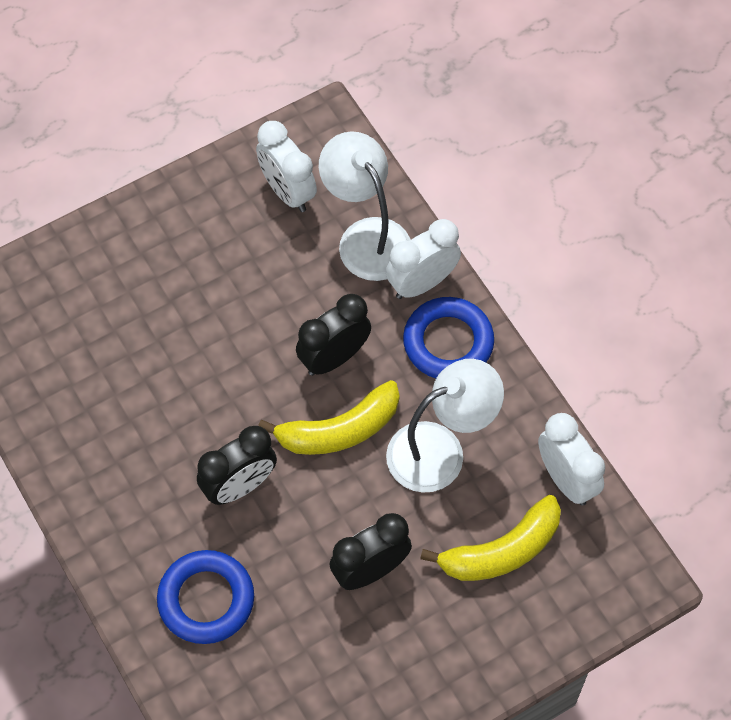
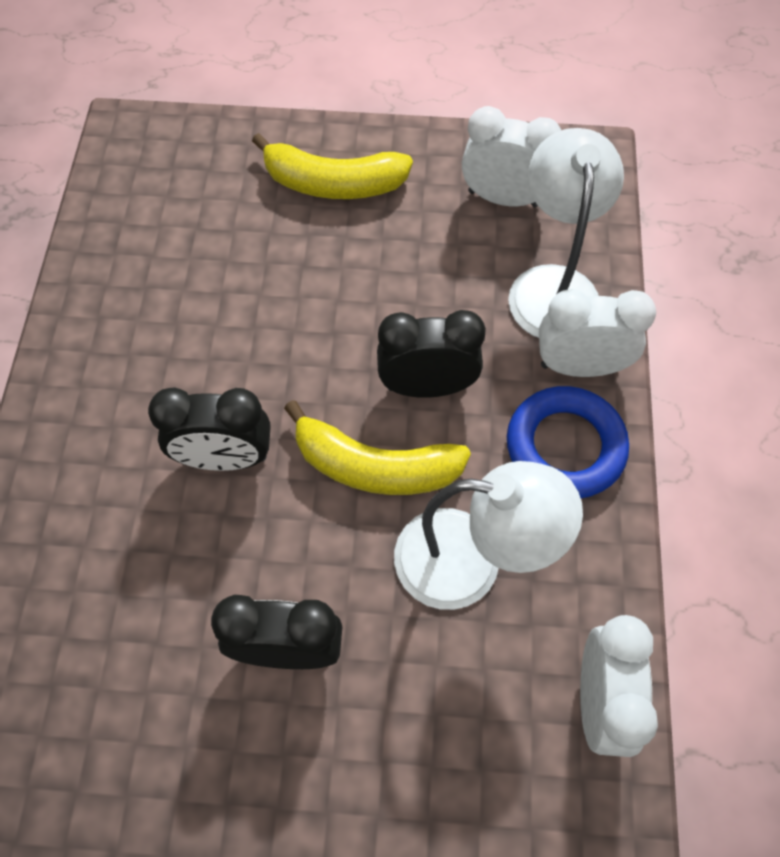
camera: 35 degrees right, 0 degrees up
blue ring [157,550,254,644] -> none
white clock [256,121,317,212] -> white clock turned 105 degrees clockwise [462,106,561,207]
yellow banana [420,495,561,581] -> yellow banana moved to [252,133,413,199]

